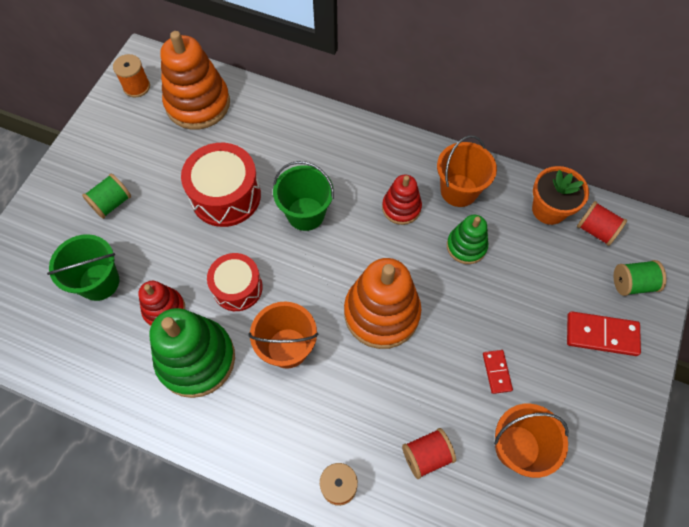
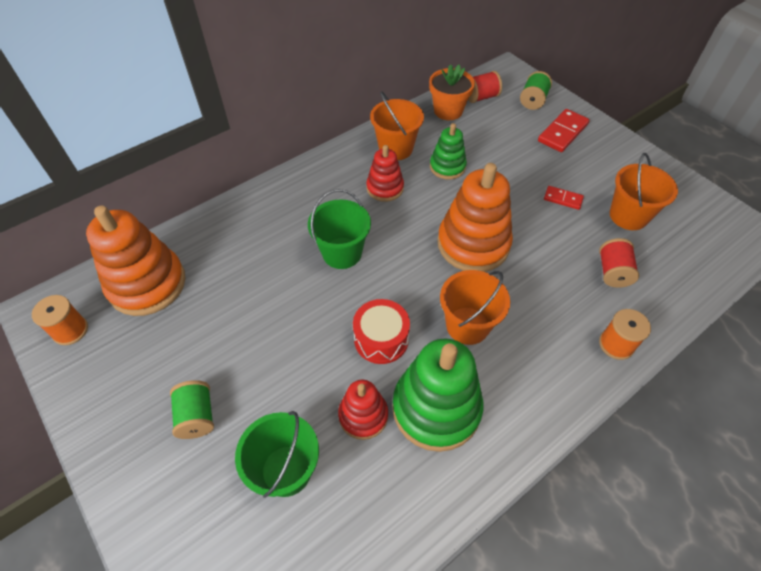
camera: 60 degrees left, 10 degrees down
red drum [181,143,261,227] -> none

